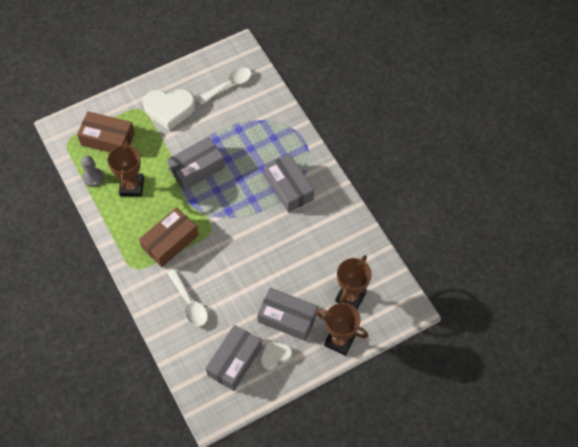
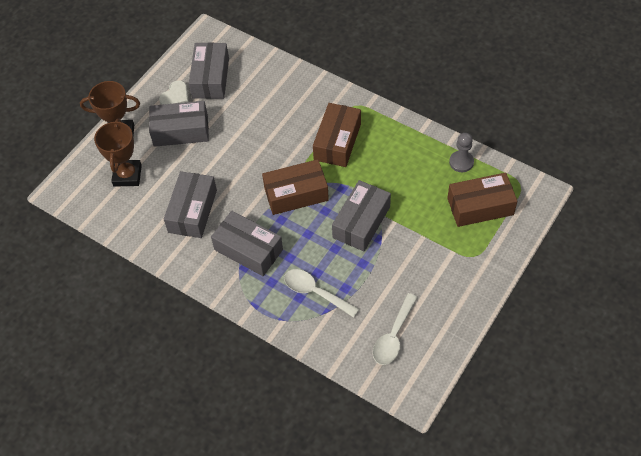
camera: 155 degrees right, 5 degrees down
brown trophy [107,141,144,197] -> none
white heart [143,89,196,131] -> none
white spoon [168,269,208,326] -> white spoon moved to [284,269,359,318]
none -> grey box [164,171,217,238]
none -> brown box [262,159,329,215]

